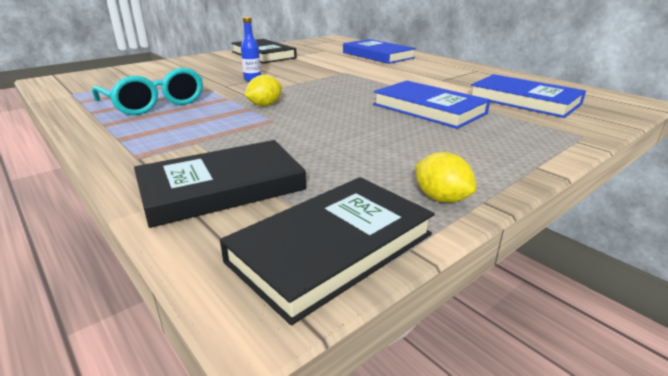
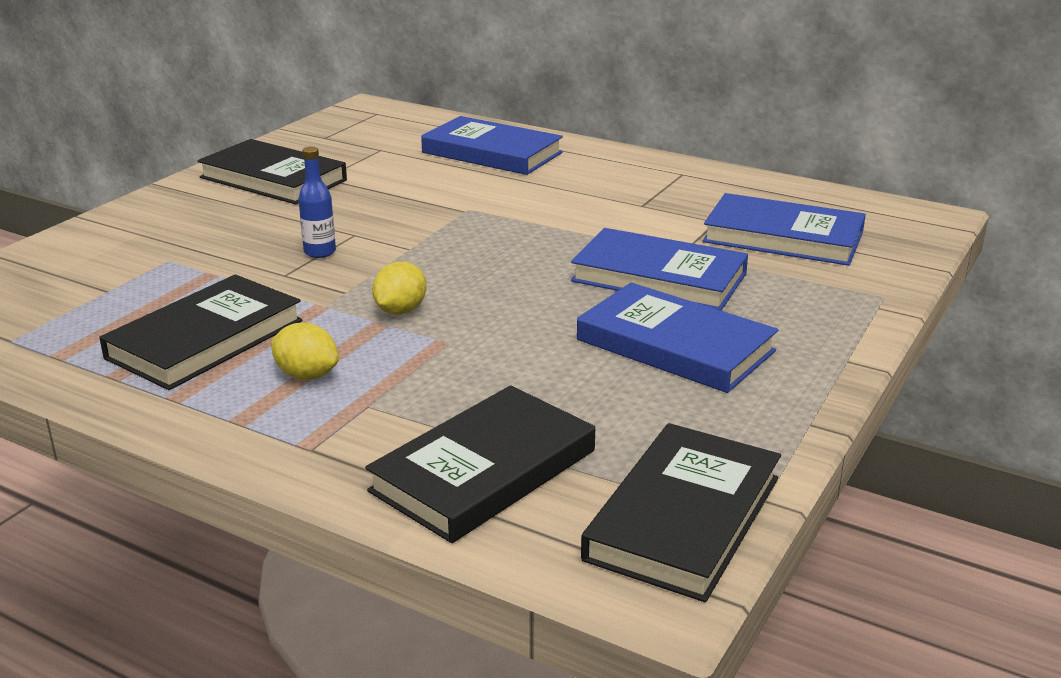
camera: 20 degrees left, 0 degrees up
turquoise glasses [92,68,203,115] -> black book [99,274,303,390]
yellow lemon [415,152,477,203] -> yellow lemon moved to [271,323,339,380]
none -> blue book [577,283,778,393]

